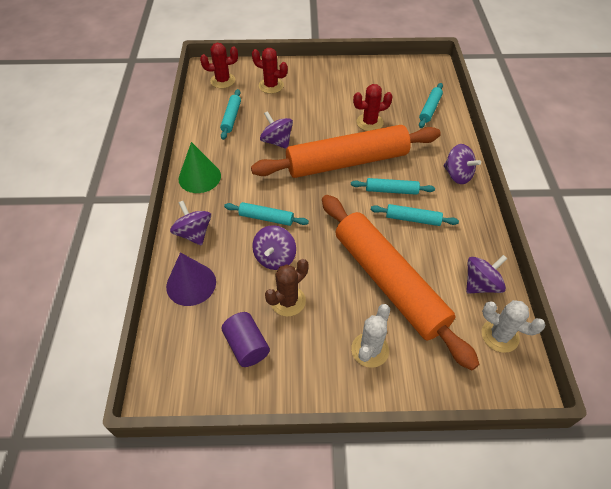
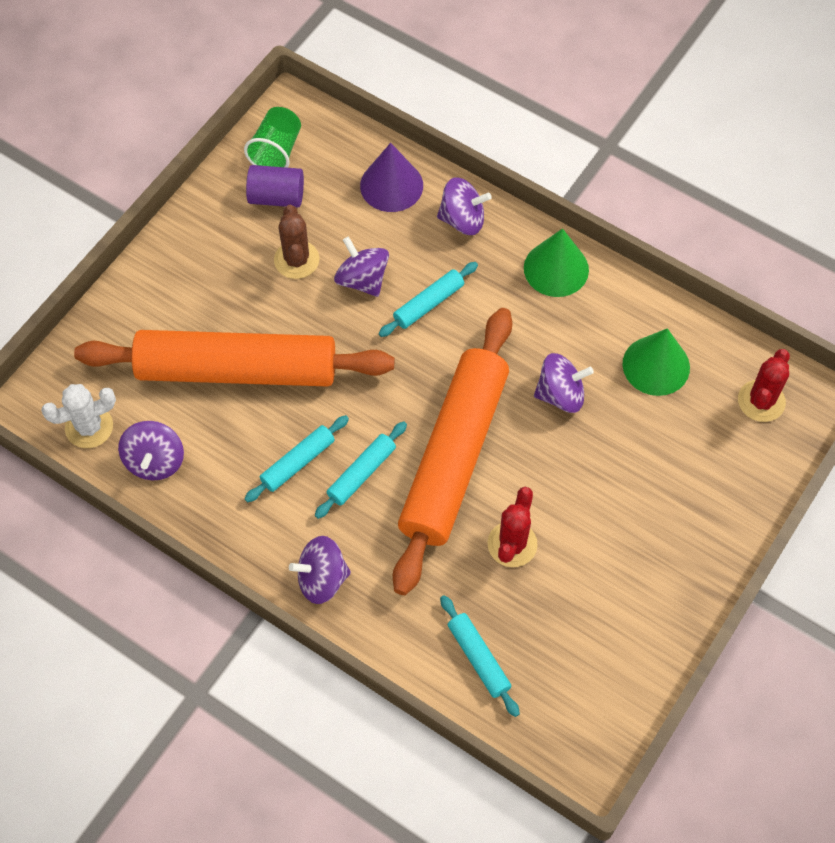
camera: 125 degrees right, 10 degrees up
turquoise rolling pin [220,89,241,140] -> green cone [622,328,690,396]
red cactus [252,48,288,94] -> none
white cactus [351,304,390,368] -> none
none -> green cup [244,107,301,168]

